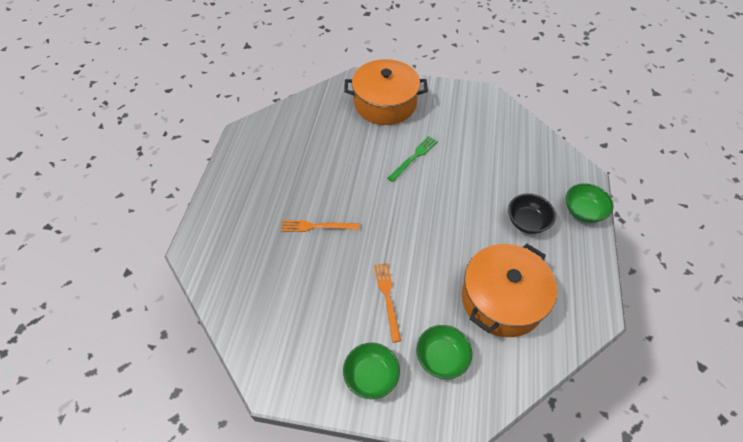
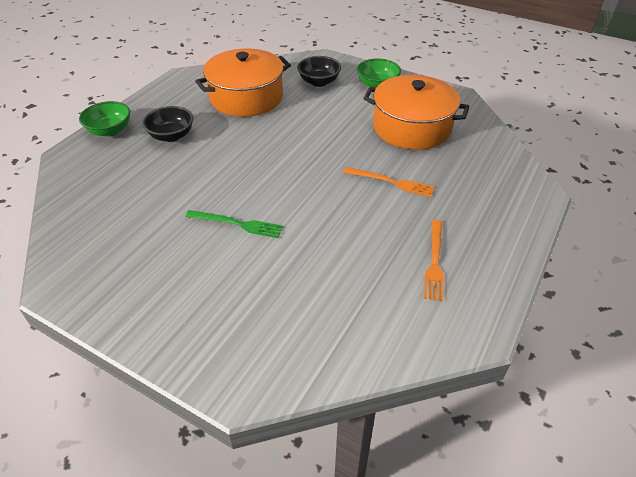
camera: 160 degrees left, 10 degrees down
orange pot [344,59,428,125] -> orange pot moved to [363,75,470,150]
orange fork [374,263,401,343] -> orange fork moved to [424,220,444,301]
green fork [387,136,438,182] -> green fork turned 135 degrees counterclockwise [185,210,283,238]
green bowl [416,325,472,379] -> black bowl [297,56,341,87]

